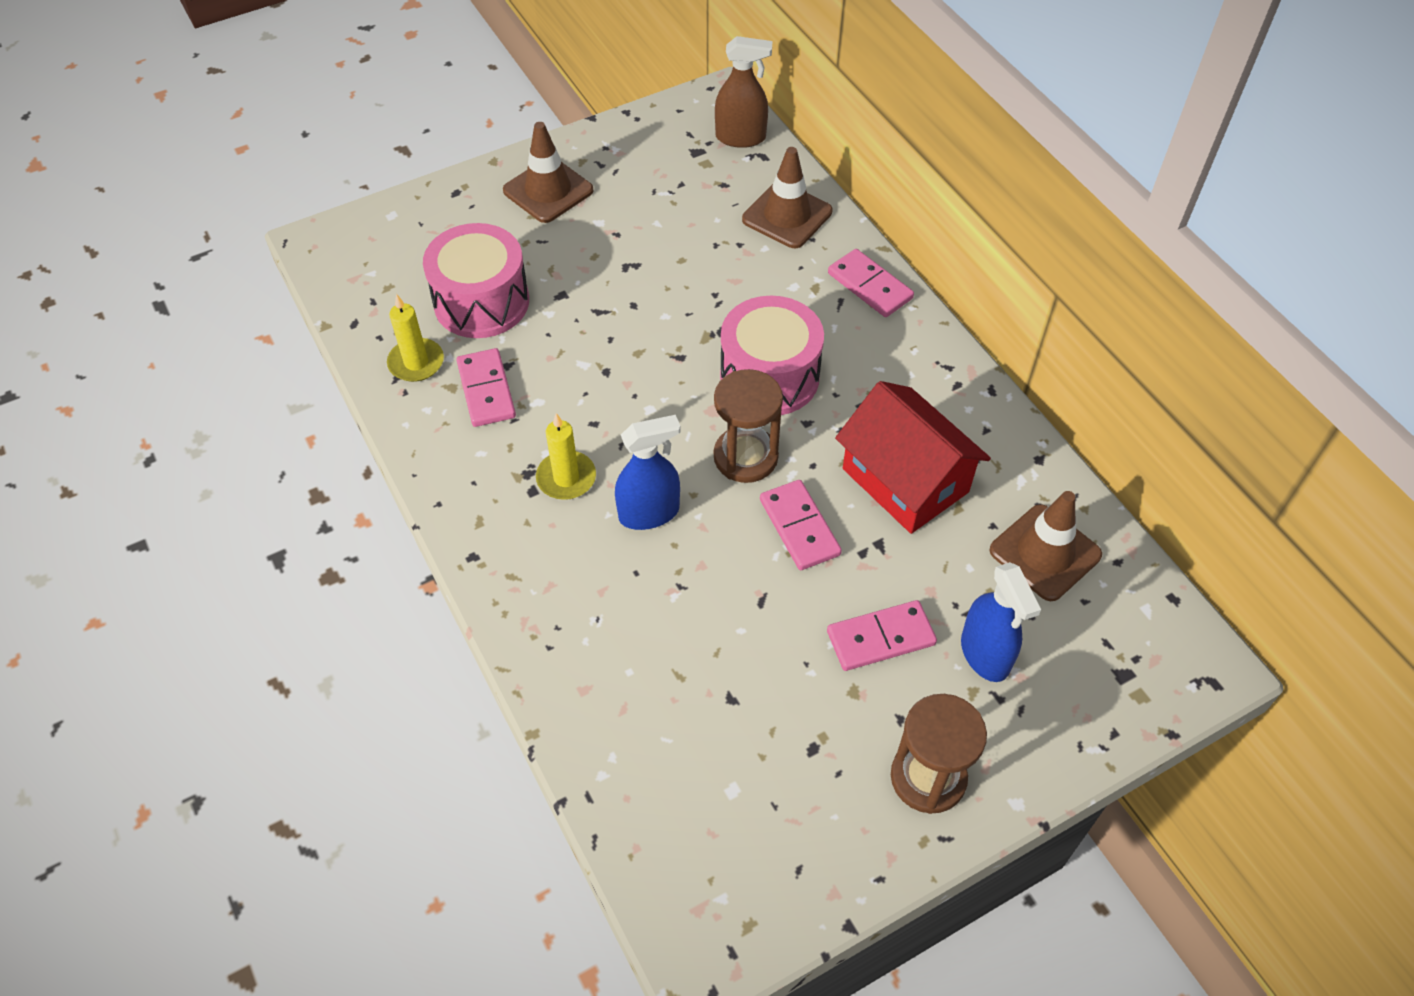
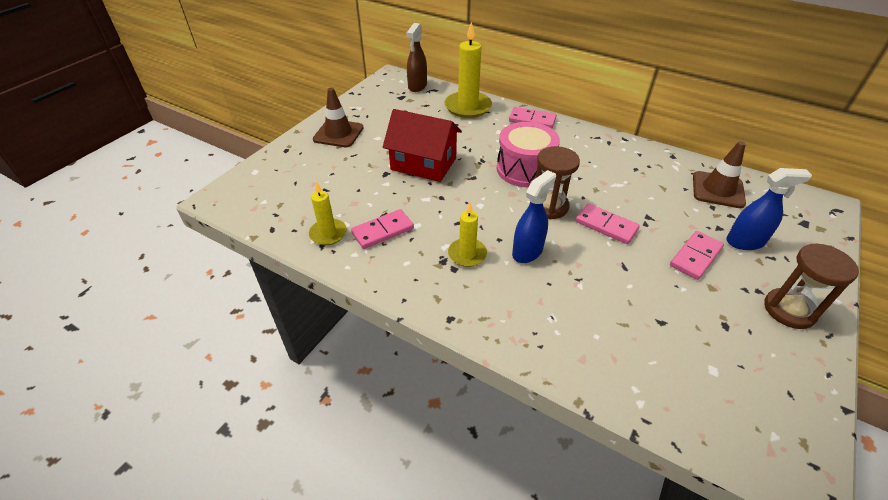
camera: 30 degrees left, 10 degrees down
pink drum [423,223,529,338] -> none
pink domino [457,348,516,427] -> pink domino turned 75 degrees counterclockwise [351,209,414,249]
brown spray bottle [715,36,772,148] -> brown spray bottle turned 135 degrees clockwise [406,23,427,92]
brown traffic cone [742,147,832,248] -> yellow candle [445,22,492,118]
red house [835,381,991,534] -> red house moved to [383,109,462,182]
blue spray bottle [961,562,1041,682] -> blue spray bottle turned 45 degrees counterclockwise [726,168,812,250]

